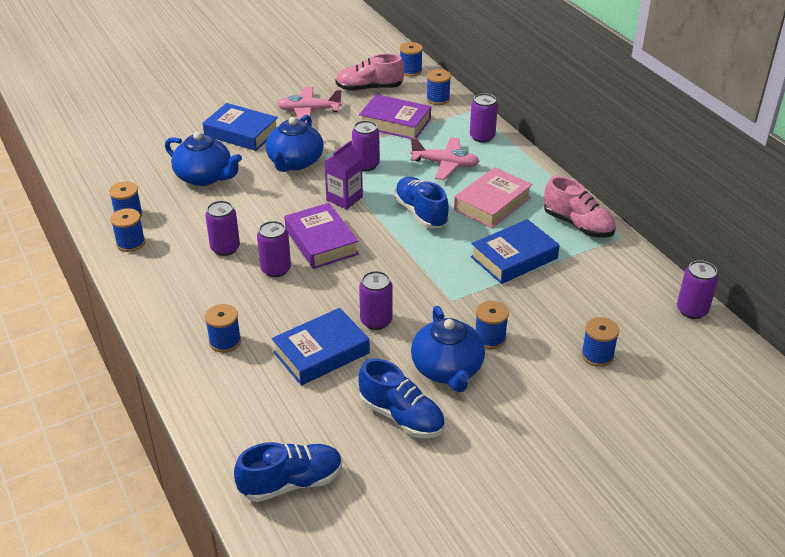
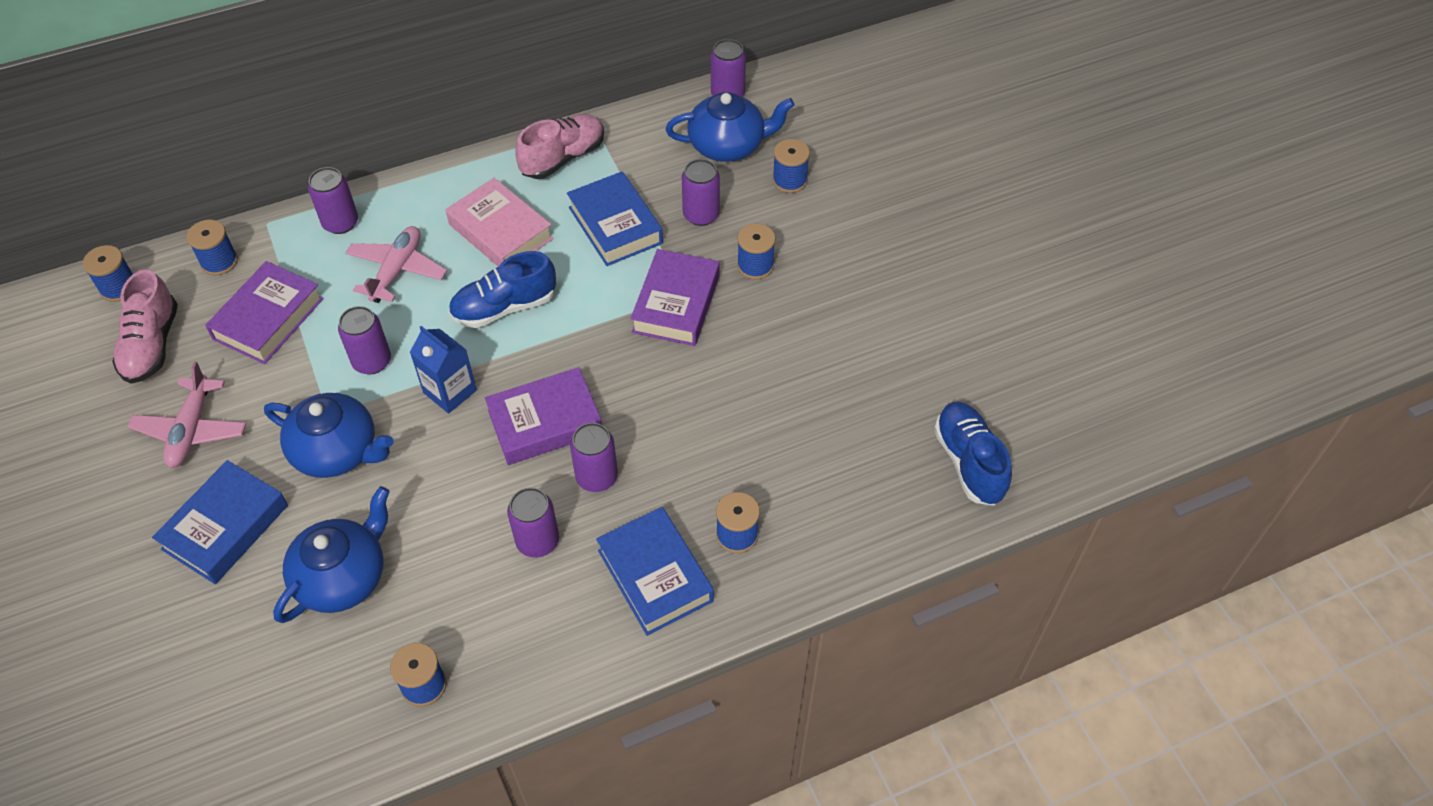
camera: 85 degrees left, 15 degrees up
blue spool [111,208,145,252] -> none
blue book [272,308,370,386] -> blue book moved to [596,507,714,636]
purple carton [324,140,363,209] -> blue carton [410,326,477,414]
purple can [359,271,393,330] -> purple can moved to [682,159,720,226]
blue shoe [359,358,445,438] -> none
blue teapot [411,306,485,392] -> blue teapot moved to [666,92,794,162]
none -> purple book [630,249,719,346]

